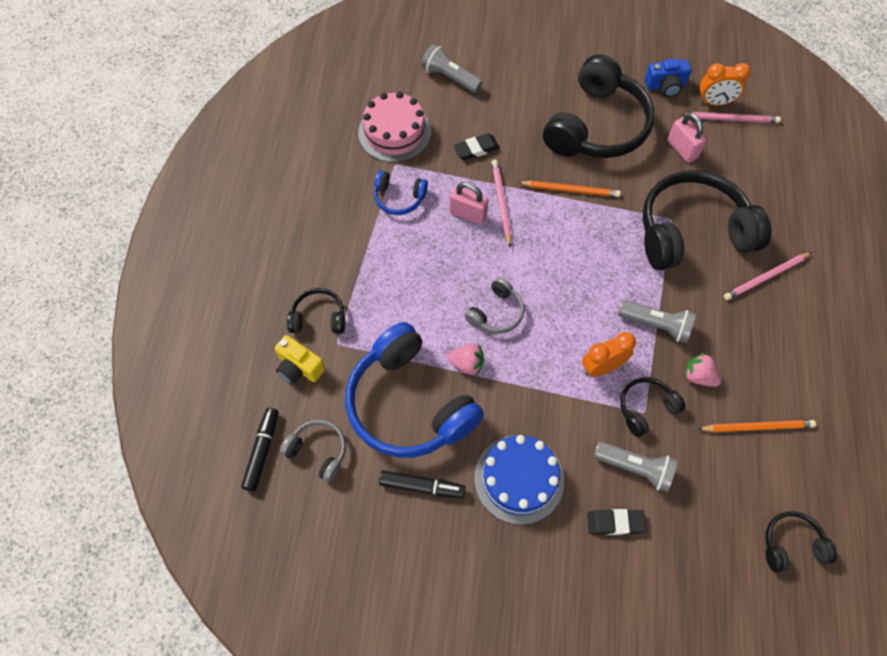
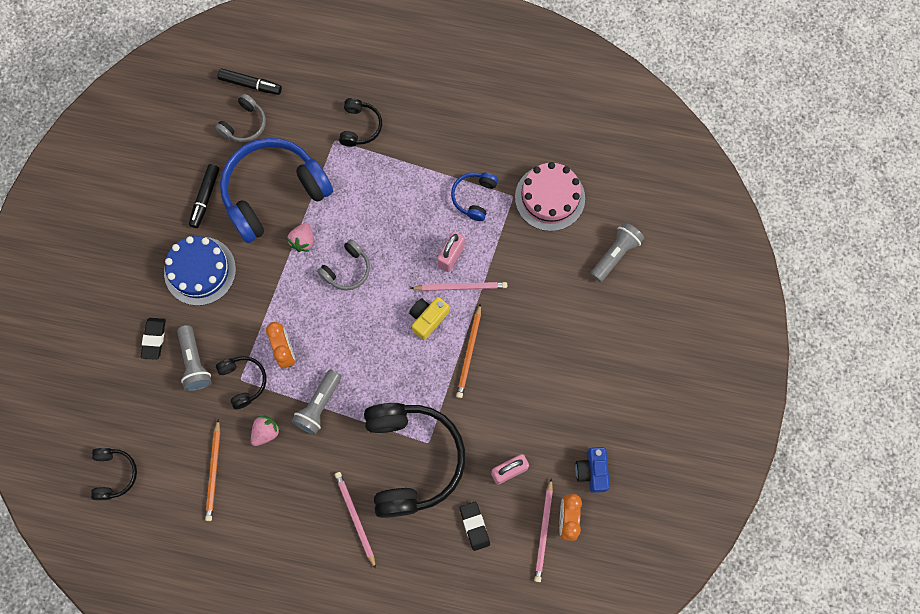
camera: 95 degrees right, 10 degrees up
yellow camera [275,335,325,384] -> yellow camera moved to [409,297,450,340]
black eraser [453,133,500,160] -> black eraser moved to [460,501,490,551]
grey headphones [465,277,524,334] -> grey headphones turned 90 degrees counterclockwise [317,239,370,290]
black headphones [543,54,655,158] -> none
grey flashlight [593,441,678,492] -> grey flashlight turned 45 degrees counterclockwise [177,325,211,391]

